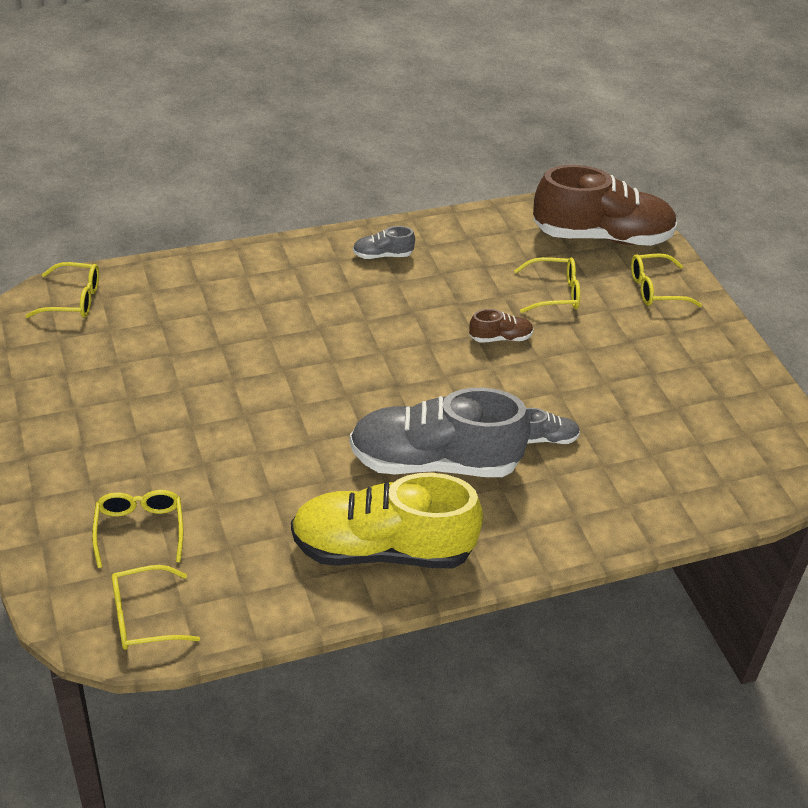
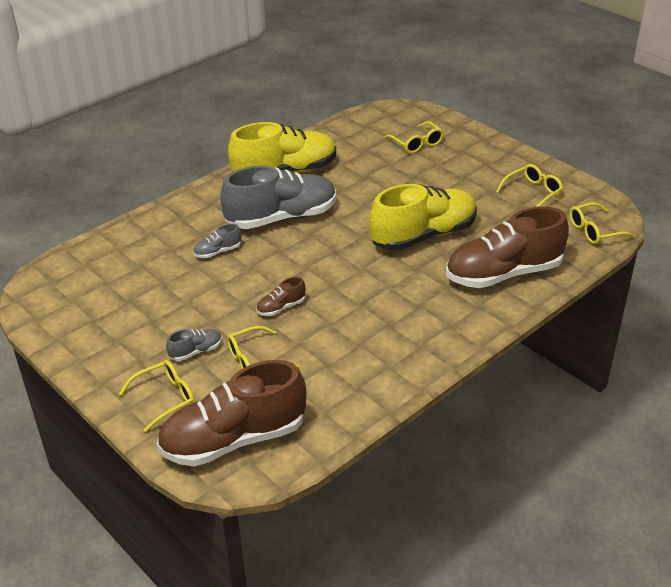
camera: 160 degrees right, 5 degrees down
yellow glasses [112,565,200,650] -> yellow glasses moved to [496,164,563,207]
grey shoe [353,226,415,259] -> grey shoe moved to [166,329,222,361]
none -> yellow shoe [369,184,477,251]
none -> brown shoe [446,206,569,288]

